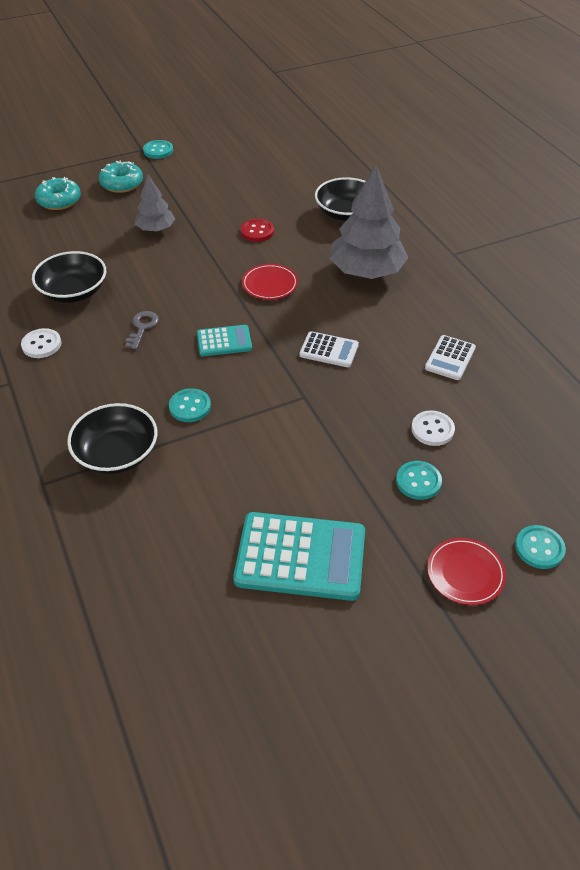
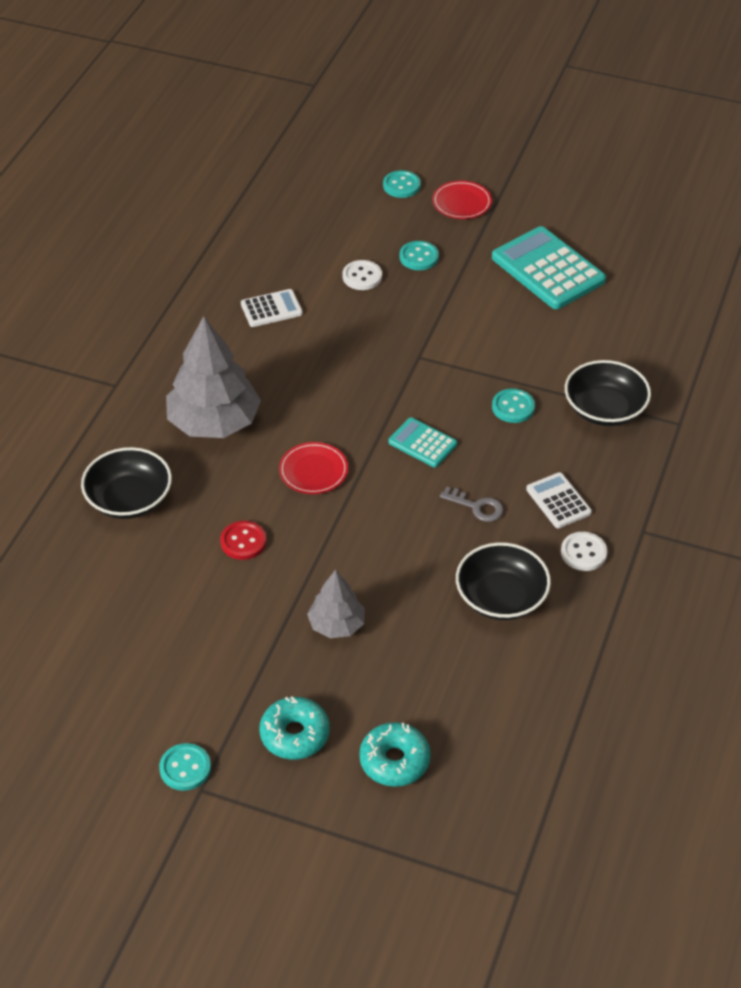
camera: 135 degrees left, 0 degrees up
grey key [125,311,159,349] -> grey key turned 120 degrees counterclockwise [440,487,504,522]
white calculator [299,331,359,367] -> white calculator moved to [526,472,592,528]

